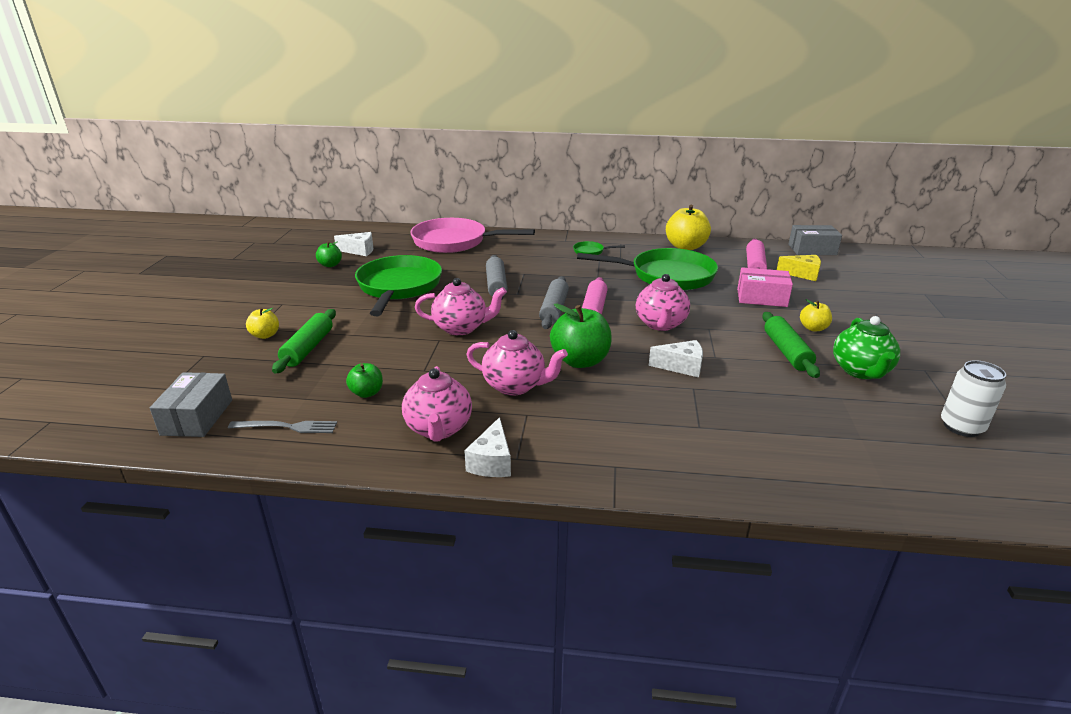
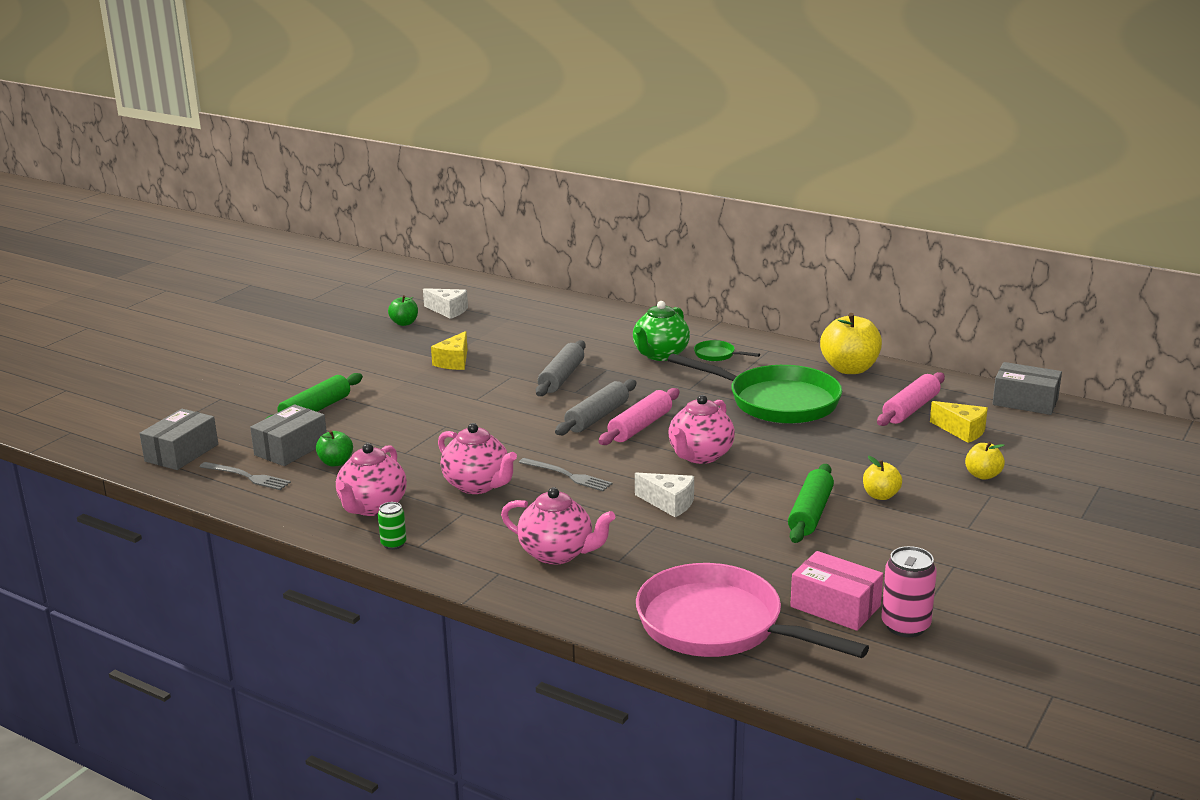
camera: 25 degrees right, 5 degrees down
yellow apple [246,308,279,339] -> yellow apple moved to [965,442,1005,480]
green pan [355,255,442,316] -> yellow cheese [431,331,467,370]
pink pan [410,218,535,253] -> pink pan moved to [636,563,869,658]
pink teapot [415,278,507,336] -> pink teapot moved to [501,487,615,565]
white cheese [464,417,511,477] -> green can [378,502,406,550]
green apple [550,303,611,368] -> grey fork [519,458,612,491]
pink box [737,267,793,307] -> pink box moved to [790,551,883,631]
green teapot [833,316,900,379] -> green teapot moved to [633,301,690,361]
white can [941,360,1006,437] -> pink can [881,546,937,637]
none -> grey box [250,404,327,466]

